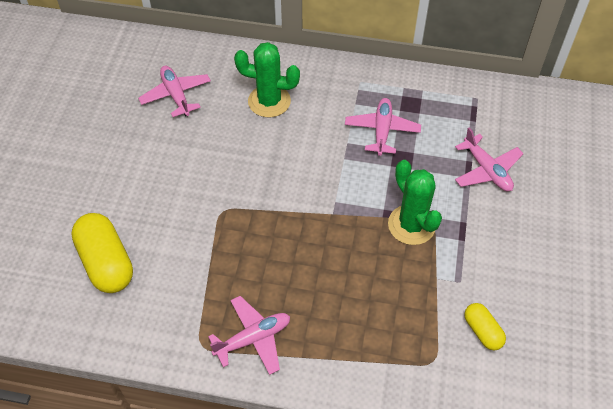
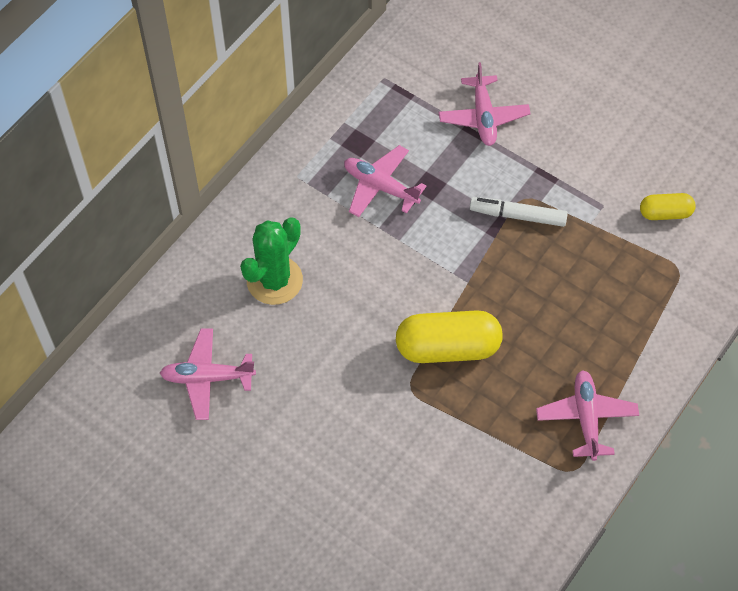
camera: 65 degrees left, 5 degrees up
yellow capsule [71,213,133,293] -> yellow capsule moved to [396,310,503,363]
green cactus [388,160,442,245] -> white marker [470,197,568,227]
pink plane [455,127,524,191] -> pink plane turned 90 degrees clockwise [439,62,531,146]

